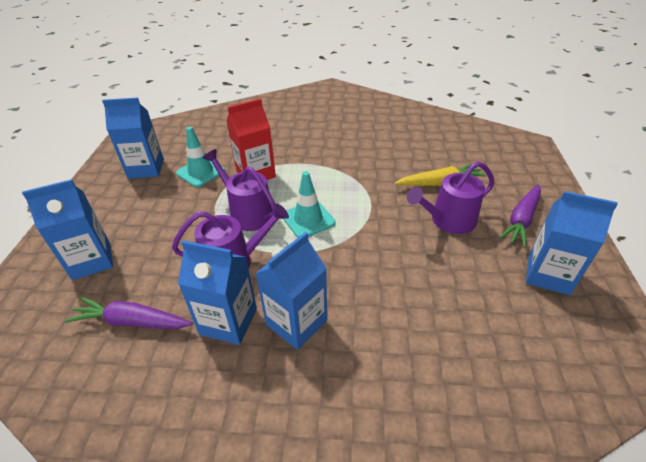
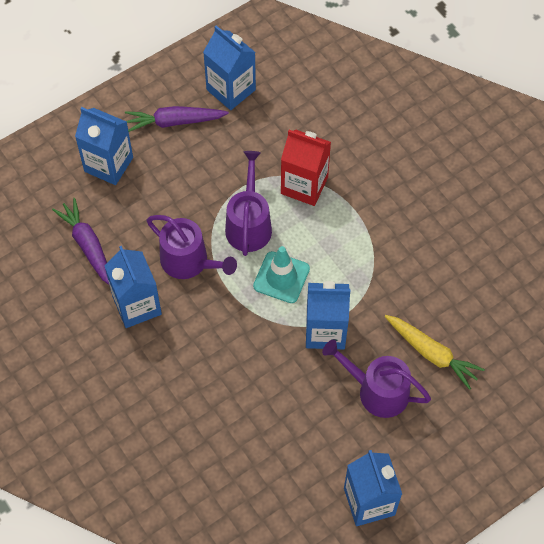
camera: 50 degrees right, 20 degrees up
turquoise traffic cone [176,127,225,187] -> none
blue carton [255,232,327,350] -> blue carton moved to [306,281,350,349]
purple carrot [499,184,541,248] -> purple carrot moved to [125,106,229,132]

